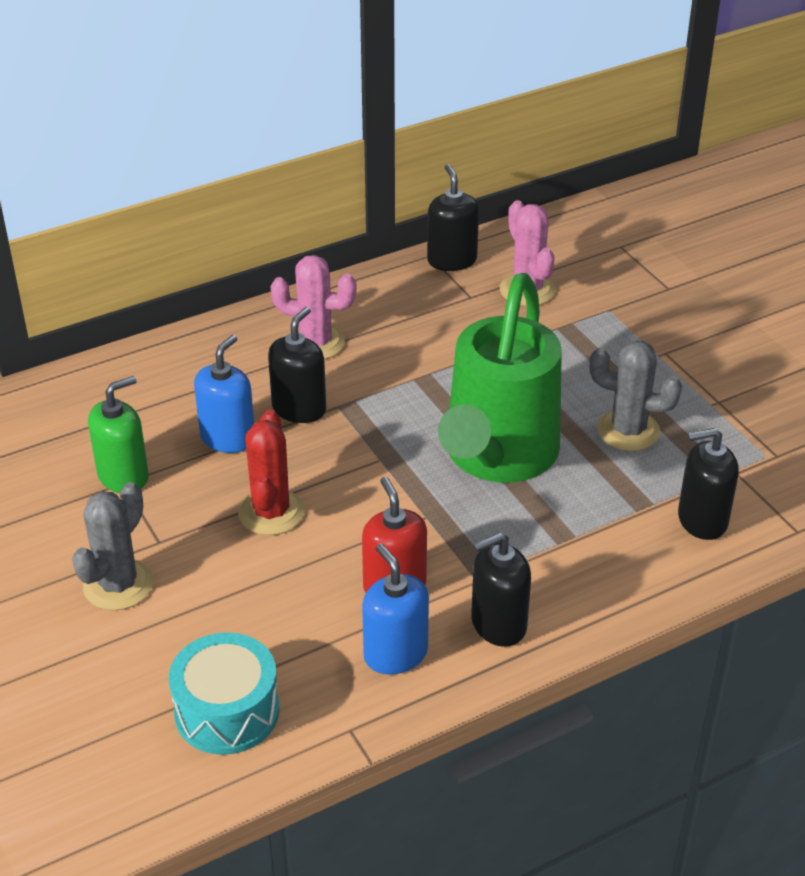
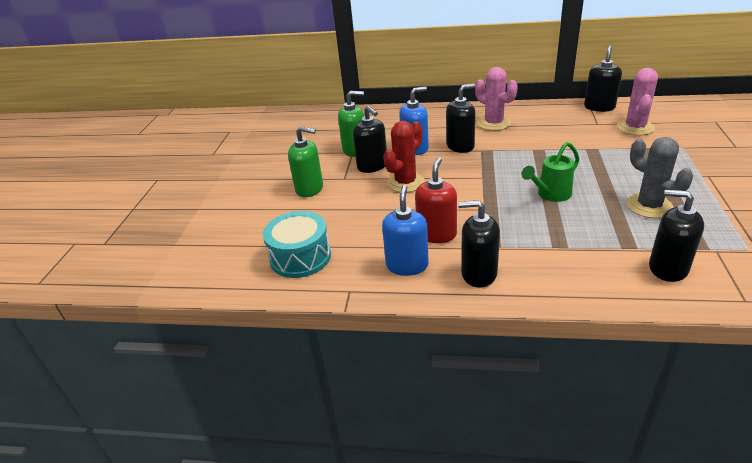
camera: 40 degrees right, 5 degrees down
grey cactus [72,482,153,610] -> green soap dispenser [288,126,323,197]
green watering can [438,273,562,483] -> green watering can [522,142,580,202], size x0.45
none -> black soap dispenser [353,106,387,173]

